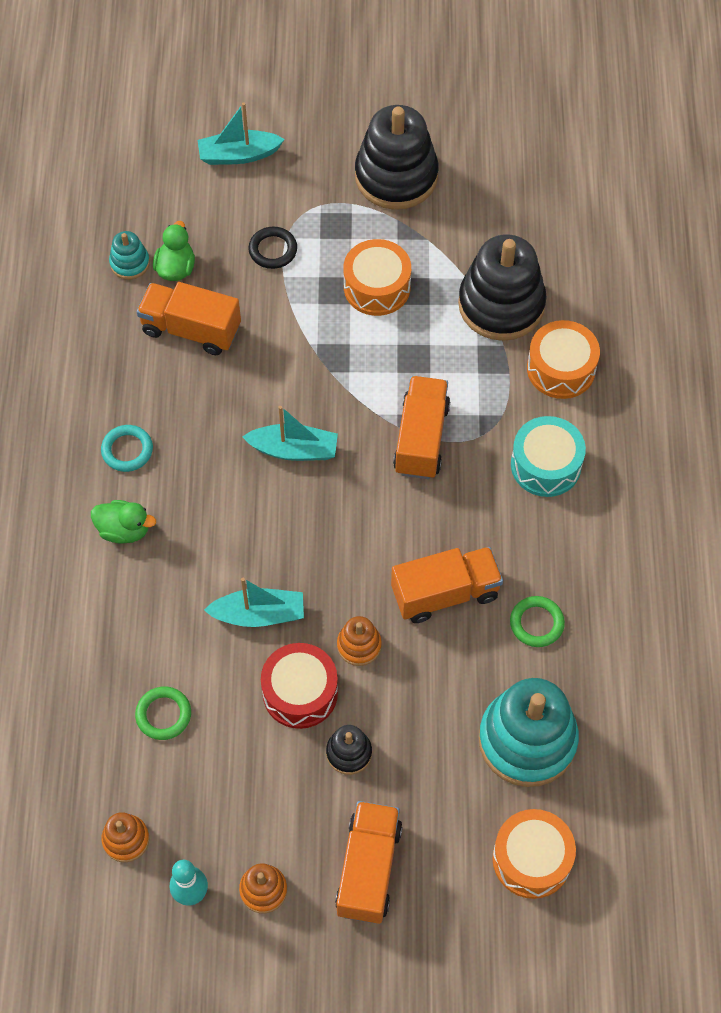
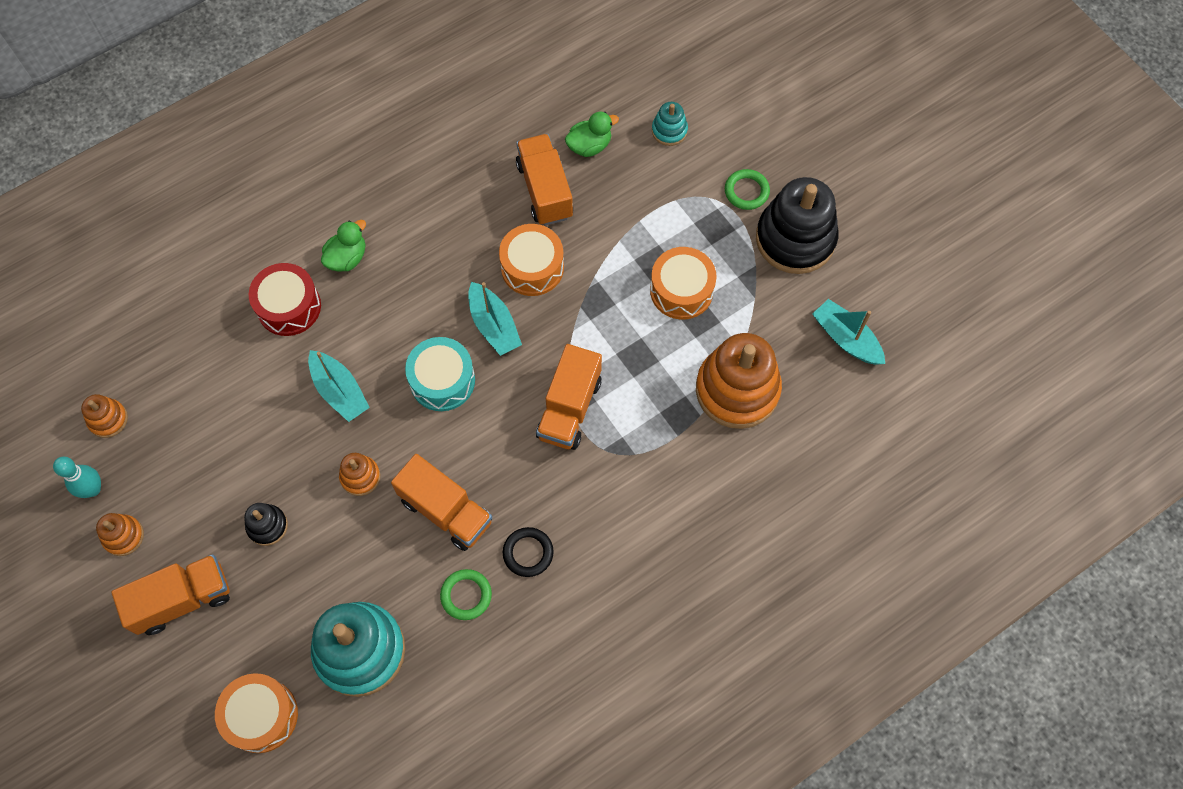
camera: 55 degrees right, 5 degrees up
green duck [91,500,156,543] -> green duck turned 120 degrees counterclockwise [321,220,366,272]
turquoise ring [101,425,153,472] -> none
turquoise stacking toy [109,231,150,279] -> turquoise stacking toy moved to [652,102,688,146]
green ring [135,686,191,740] -> green ring moved to [725,169,770,210]
turquoise boat [198,102,285,165] -> turquoise boat moved to [812,299,885,365]
black ring [248,226,297,269] -> black ring moved to [503,527,554,577]
red drum [261,643,338,729] -> red drum moved to [249,263,321,336]
orange truck [393,376,450,479] -> orange truck turned 135 degrees clockwise [536,344,602,450]
black stacking toy [458,234,547,341] -> orange stacking toy [696,333,782,429]
turquoise drum [511,416,586,497] -> turquoise drum moved to [405,337,475,411]
orange drum [527,320,600,399] -> orange drum moved to [499,224,564,296]

